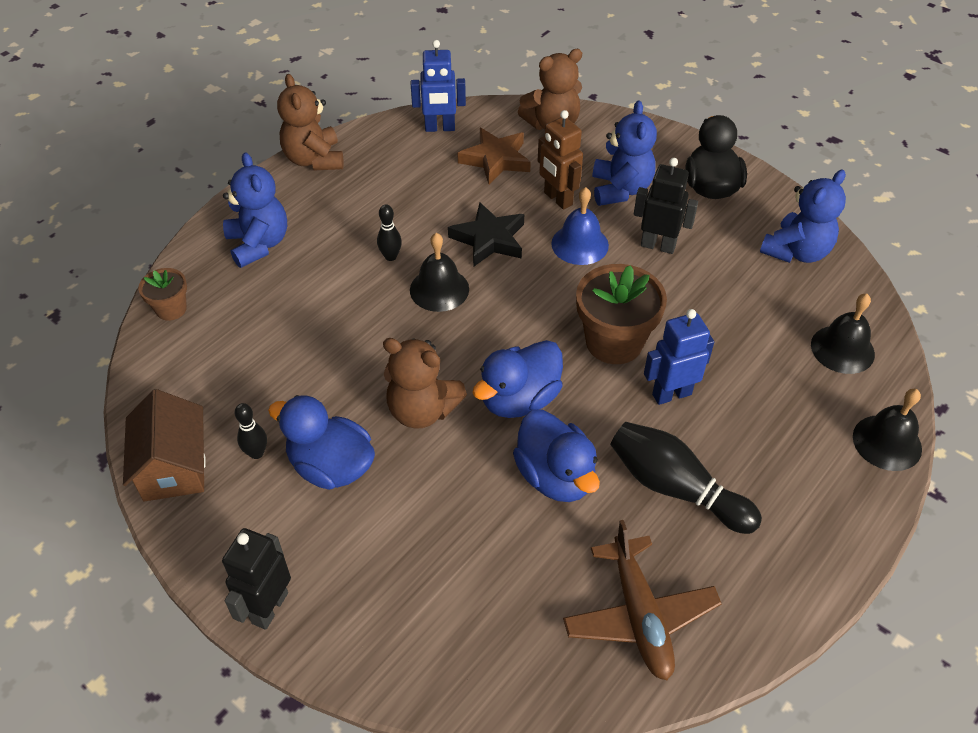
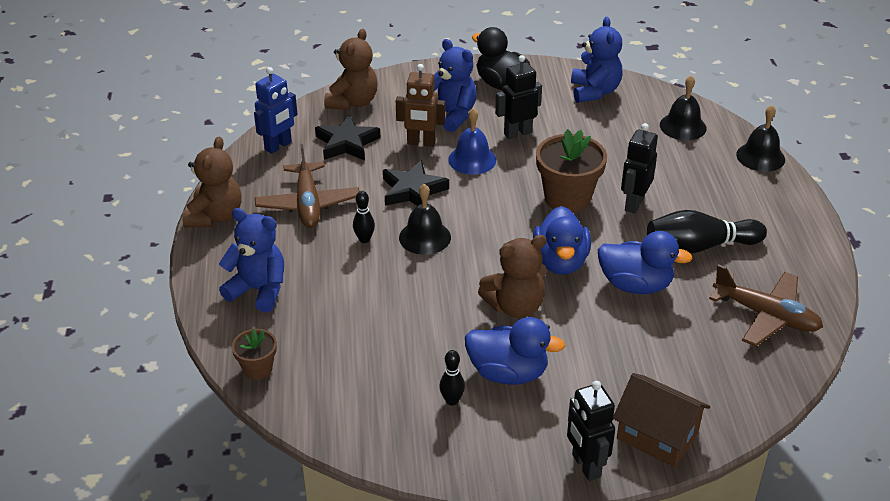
camera: 45 degrees left, 10 degrees down
brown house [123,389,206,502] -> brown house moved to [613,373,710,467]
blue duck [268,395,375,490] -> blue duck turned 150 degrees counterclockwise [465,317,565,385]
brown teddy bear [277,74,344,170] -> brown teddy bear turned 105 degrees counterclockwise [182,137,241,227]
brown star [458,128,531,185] -> black star [315,114,380,160]
blue robot [644,309,714,405] -> black robot [621,123,658,213]
none -> brown plane [255,144,359,228]

